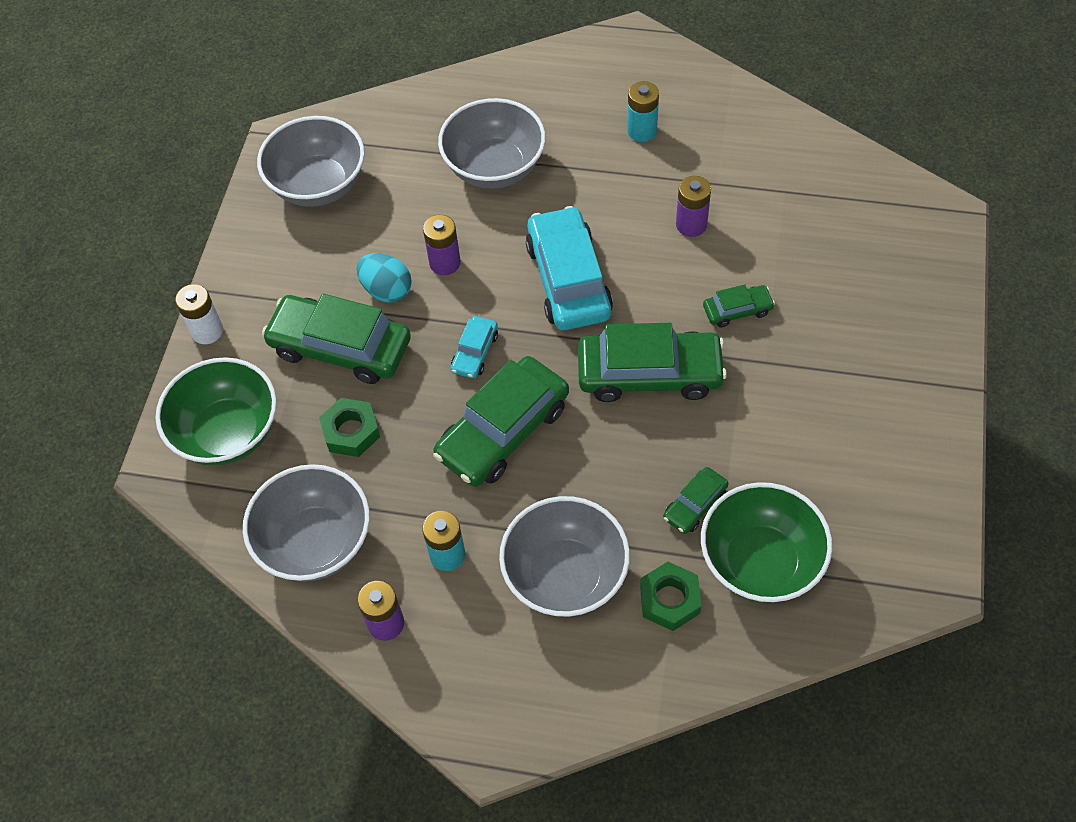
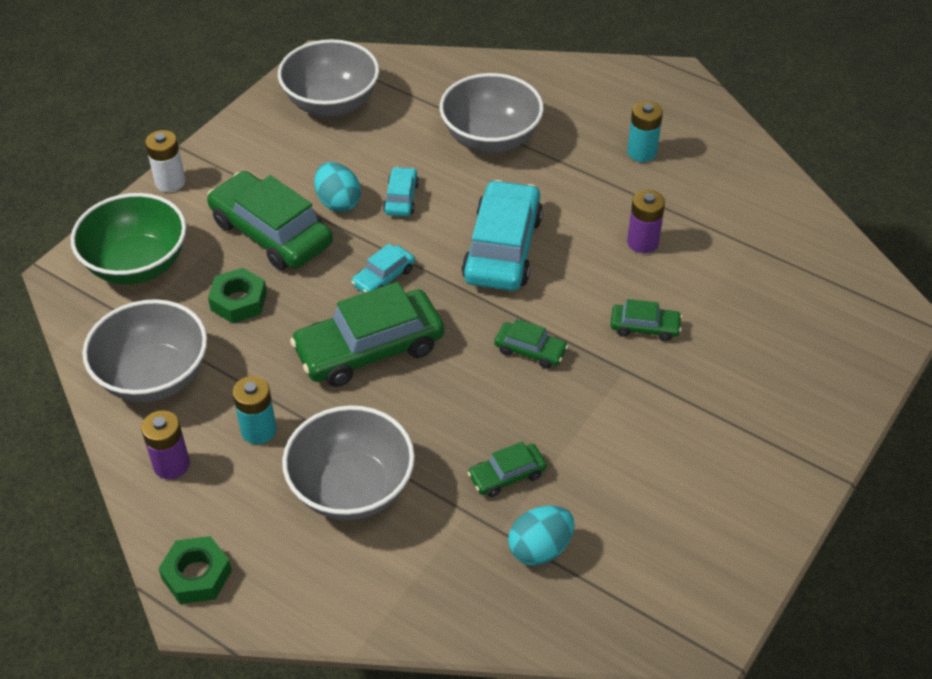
camera: 20 degrees right, 10 degrees down
purple battery [423,215,461,275] -> turquoise car [383,167,419,216]
green car [578,323,727,402] -> green car [494,319,568,369], size x0.48
green nut [640,562,701,631] -> green nut moved to [158,536,232,604]
green bowl [701,482,833,603] -> turquoise egg [508,506,574,566]

